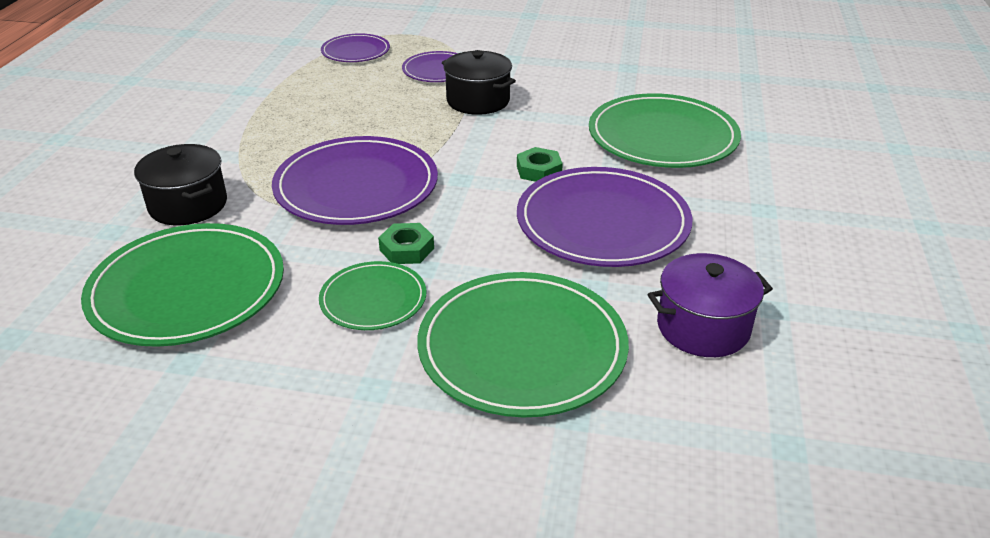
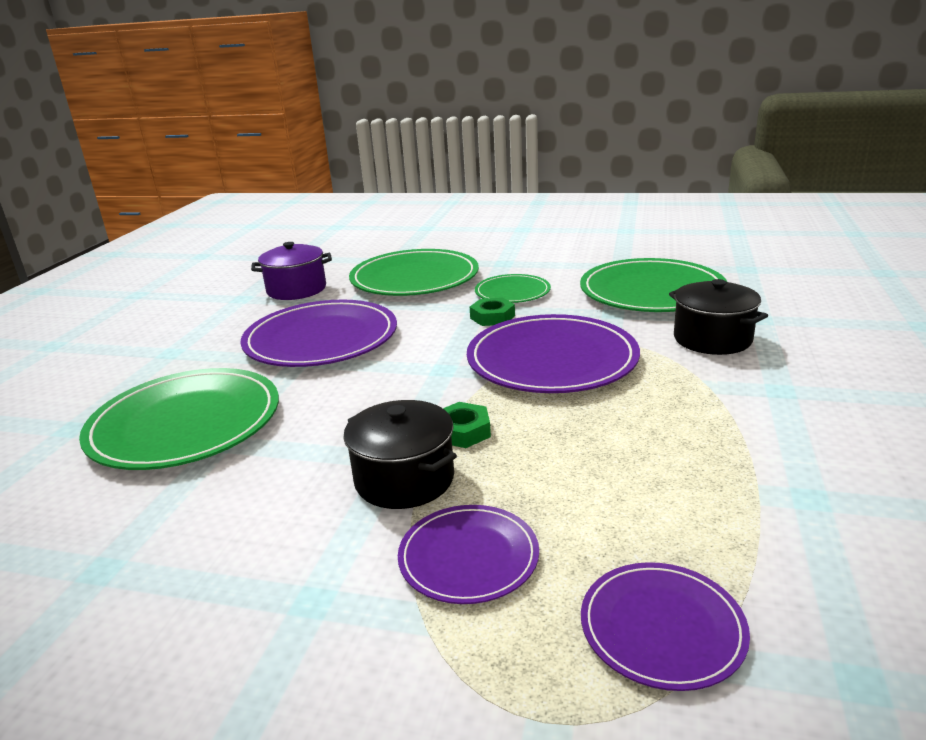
camera: 175 degrees left, 10 degrees down
green nut [517,147,563,182] -> green nut moved to [443,402,491,448]

